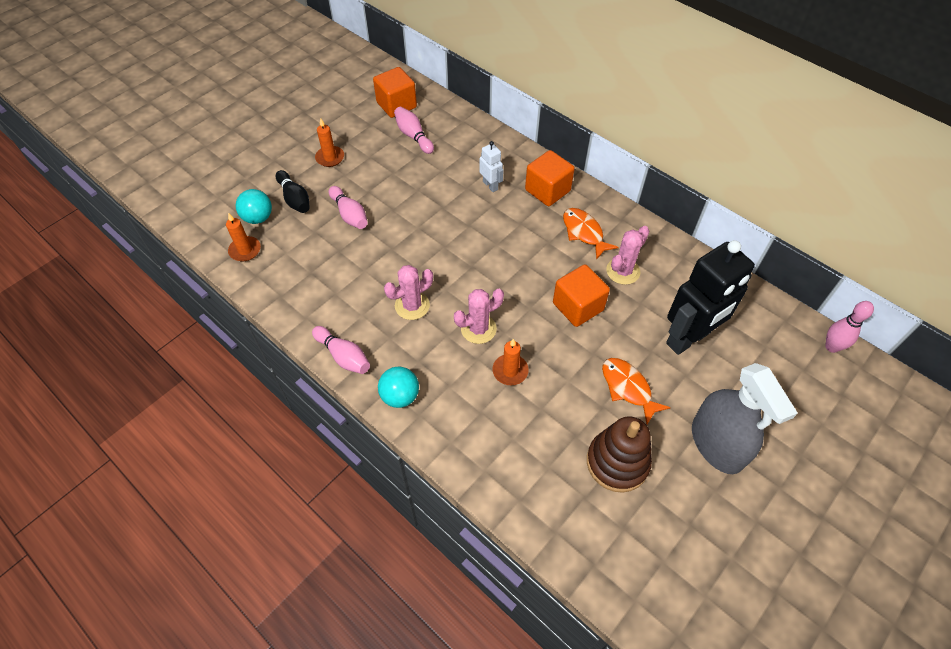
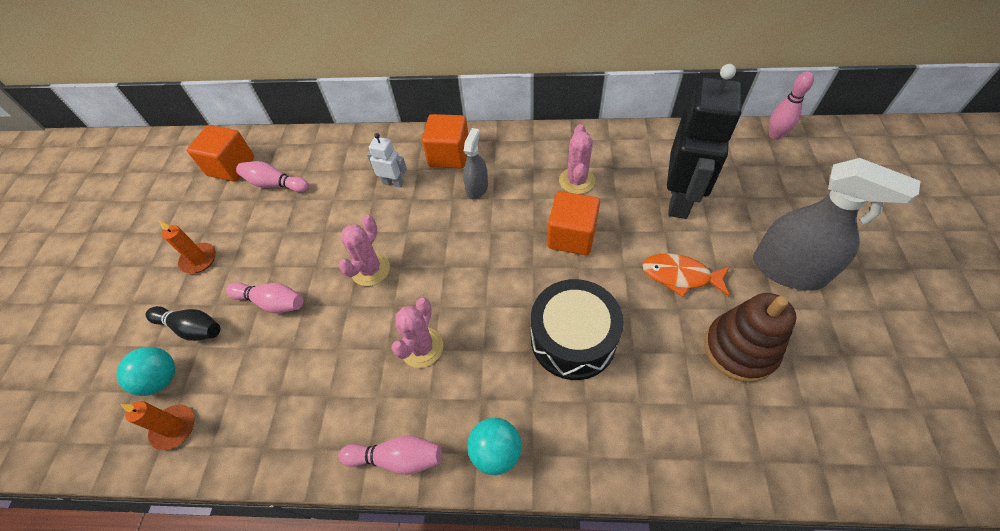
camera: 35 degrees left, 0 degrees up
pink cactus [454,289,504,344] -> pink cactus moved to [338,215,390,286]
orange candle [492,339,529,385] -> black drum [531,279,624,380]
orange fish [563,208,619,260] -> none
none -> grey spray bottle [463,128,488,200]

